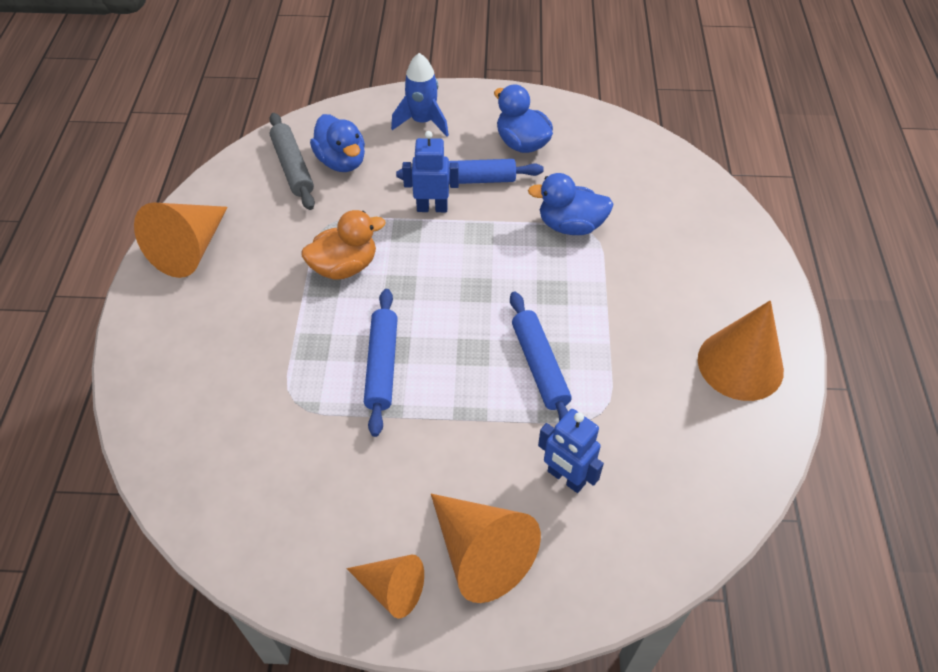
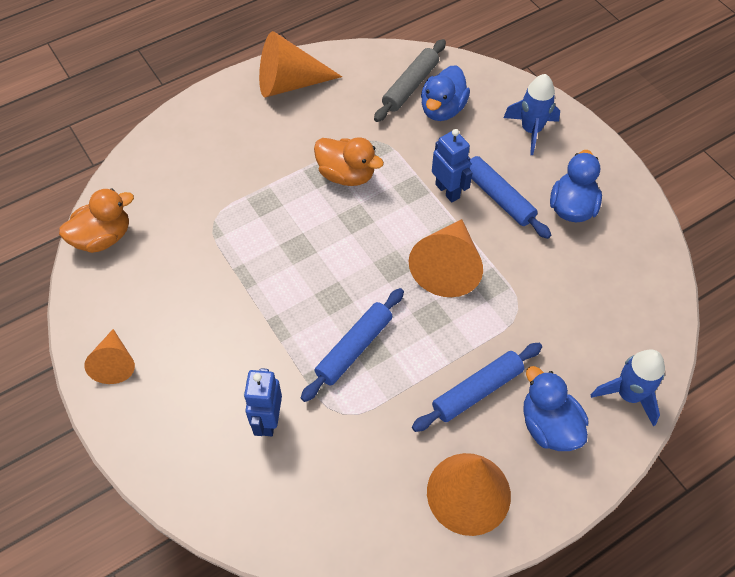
camera: 55 degrees right, 5 degrees up
blue rolling pin [364,289,398,437] -> blue rolling pin moved to [412,343,542,432]
orange cone [431,494,541,603] -> orange cone moved to [409,219,483,297]
blue duck [528,173,614,235] -> blue duck moved to [523,366,589,451]
none -> orange duck [59,188,134,253]
none -> blue rocket [591,350,665,426]

